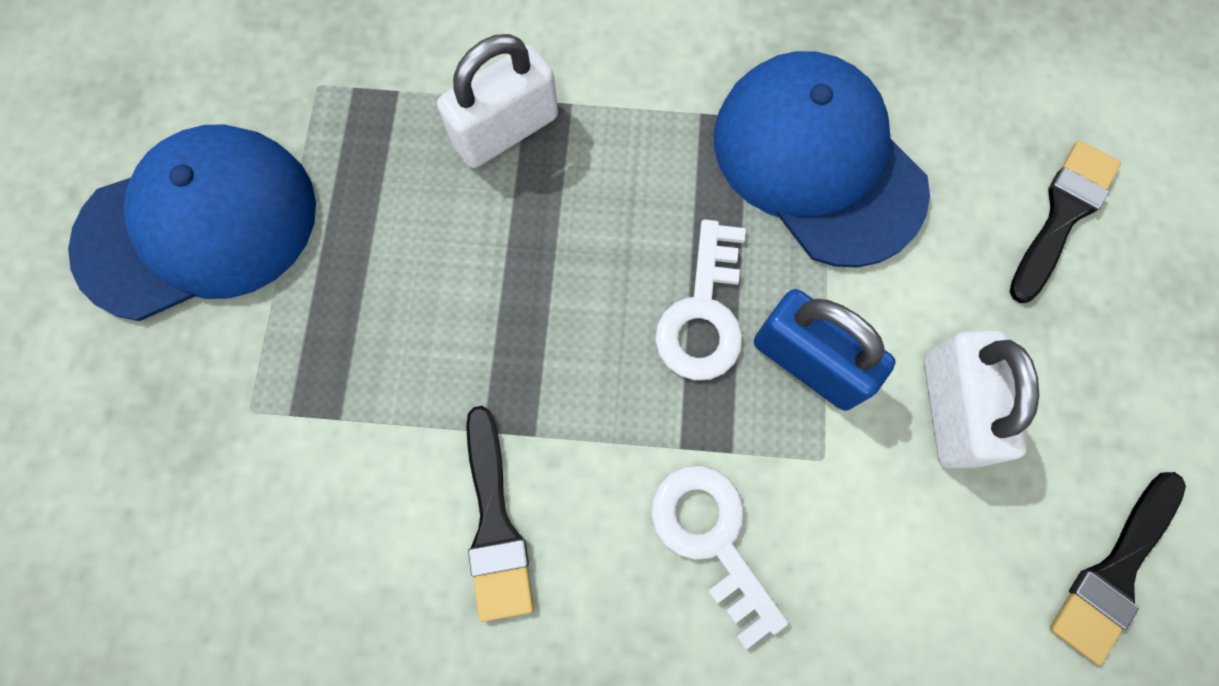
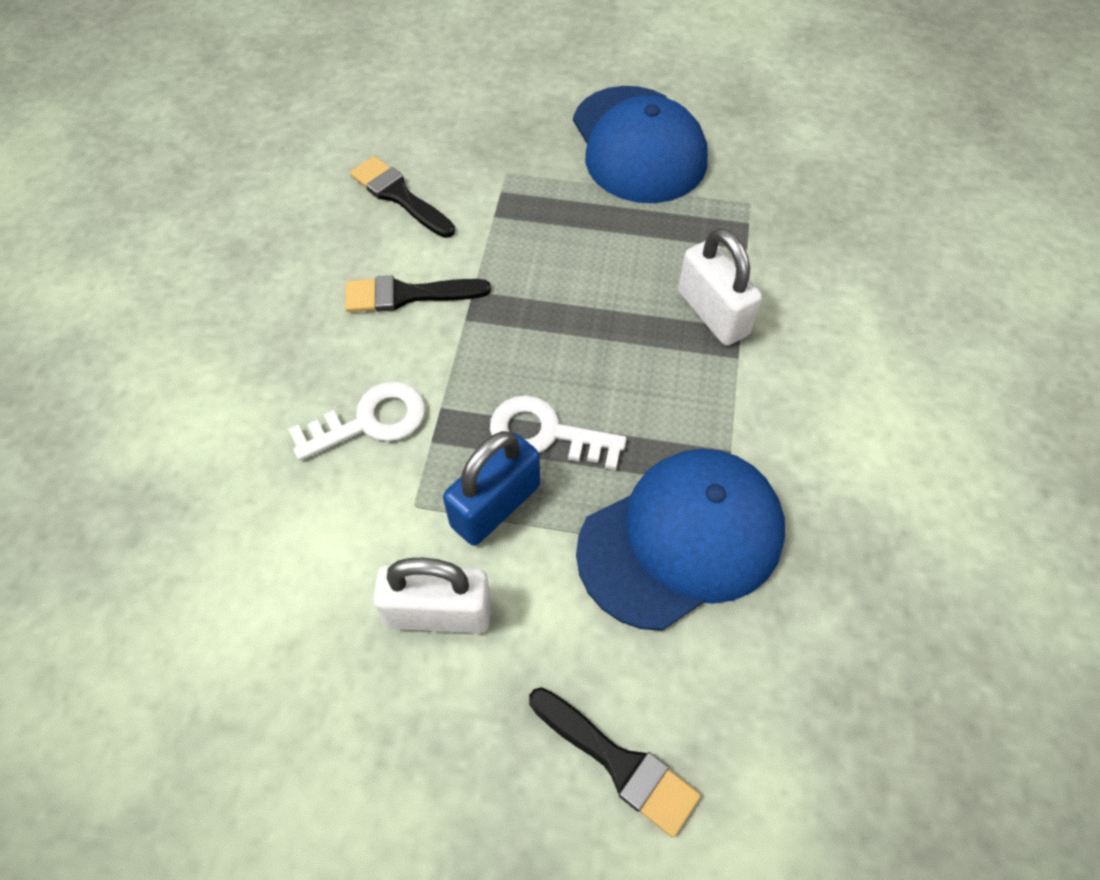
camera: 95 degrees right, 15 degrees down
black brush [1050,472,1186,665] -> black brush moved to [350,156,455,238]

